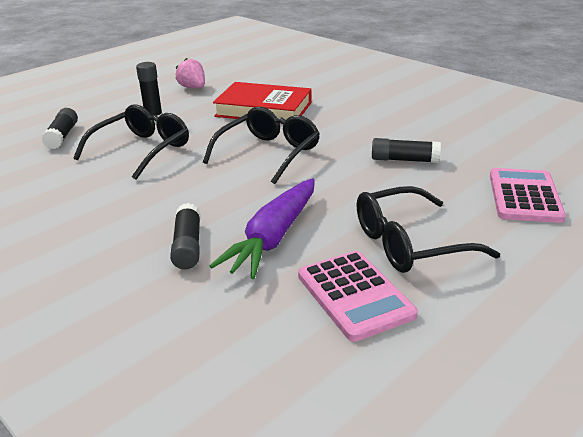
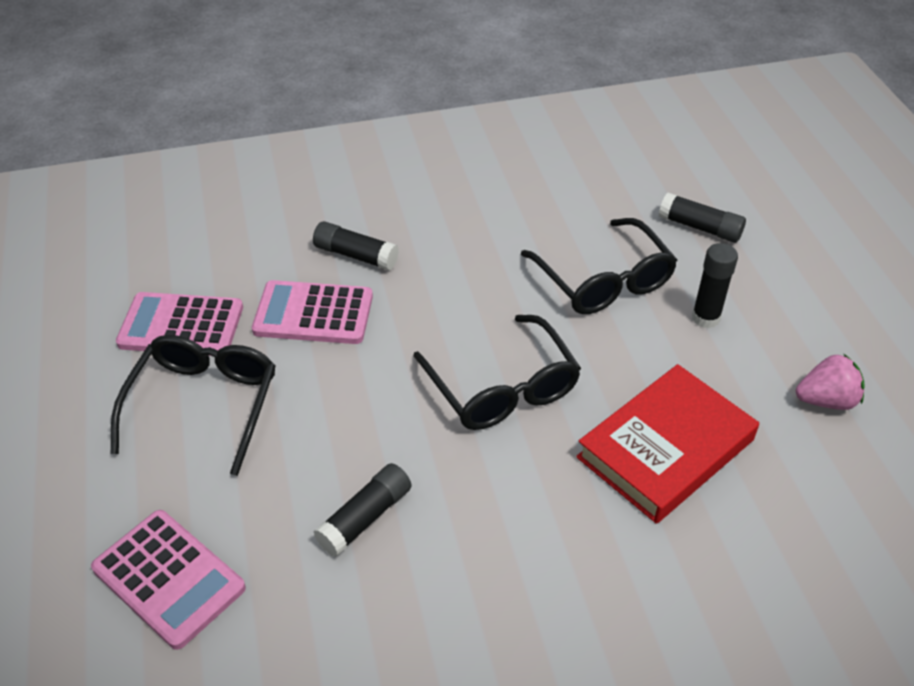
camera: 120 degrees right, 15 degrees up
purple carrot [210,178,315,279] -> pink calculator [252,280,373,344]

